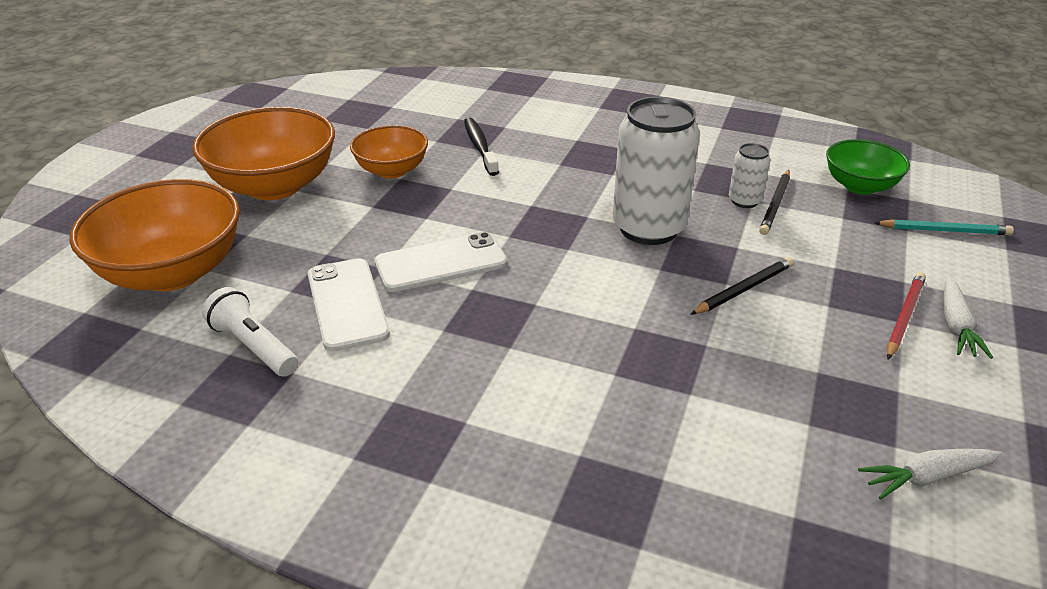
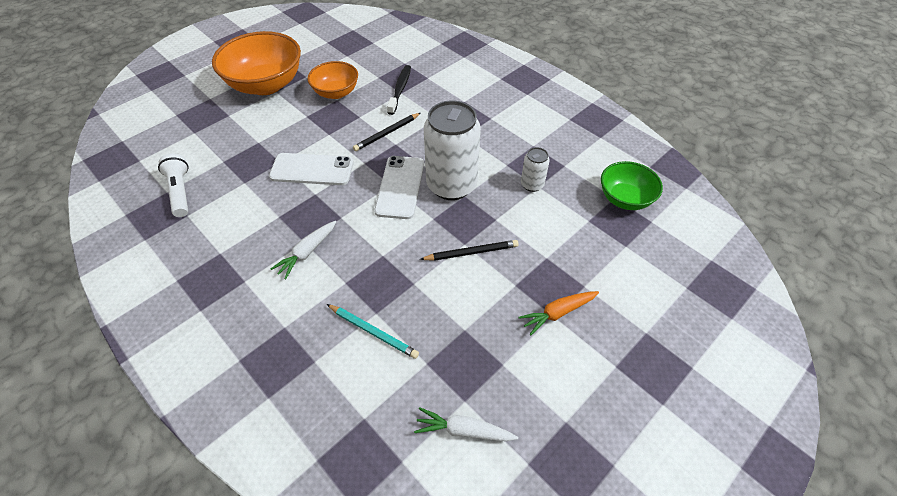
camera: 25 degrees right, 15 degrees up
orange bowl [69,179,240,291] -> none
white phone [308,258,390,352] -> white phone moved to [374,156,424,219]
black pencil [759,170,790,235] -> black pencil moved to [353,113,420,151]
turquoise pencil [875,219,1014,235] -> turquoise pencil moved to [327,304,419,359]
red pencil [887,272,926,359] -> orange carrot [518,291,599,336]
white carrot [944,277,993,359] -> white carrot moved to [271,221,336,279]

